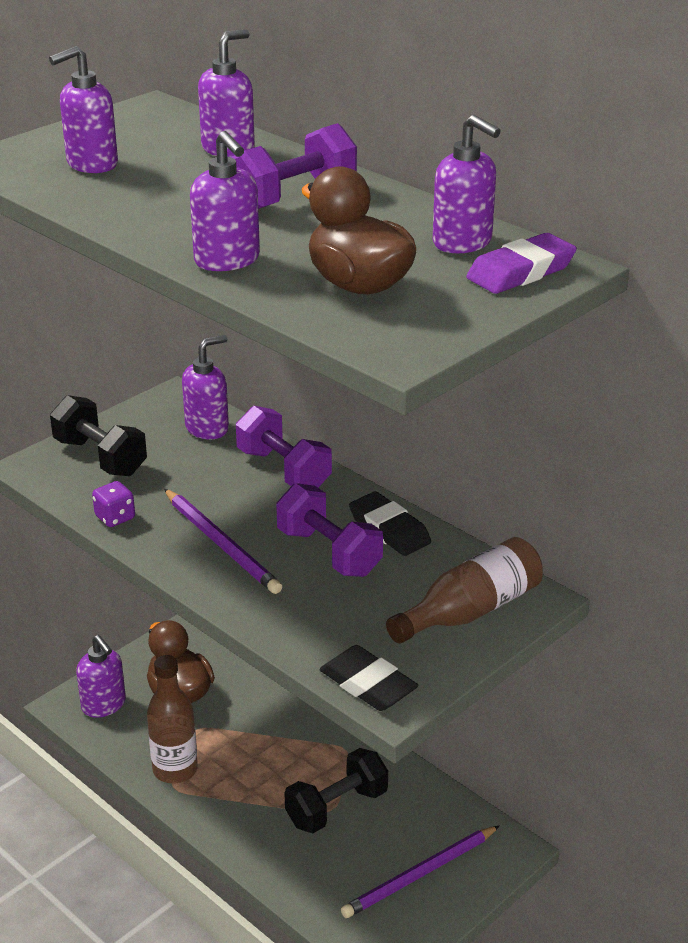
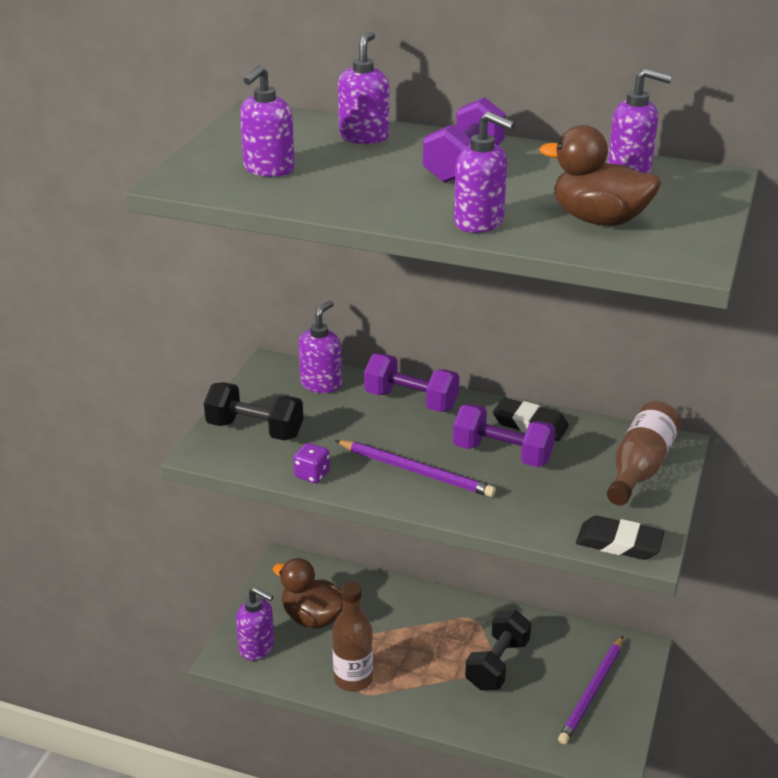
camera: 25 degrees left, 0 degrees up
purple eraser [466,233,577,294] -> none

